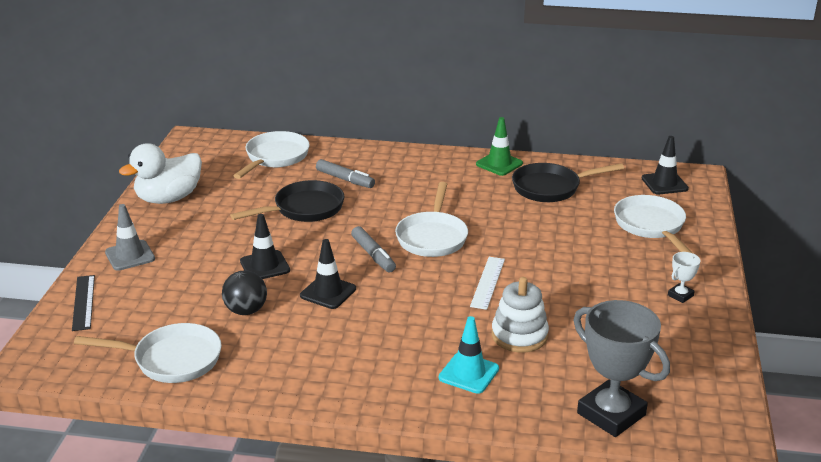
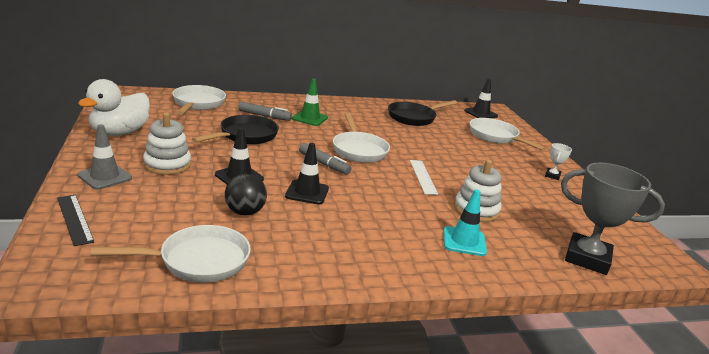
camera: 25 degrees left, 5 degrees down
green traffic cone [476,117,523,176] -> green traffic cone moved to [292,79,328,126]
none -> white stacking toy [143,112,191,175]

